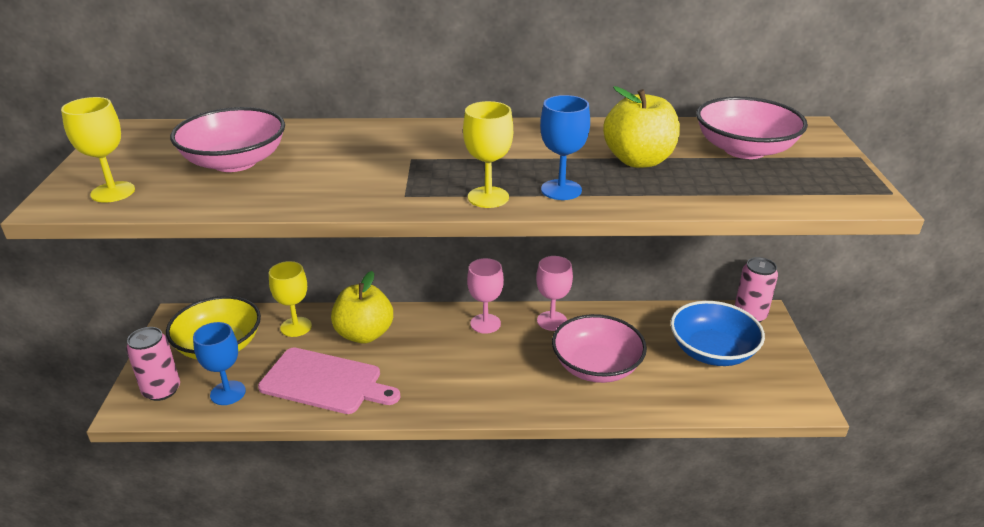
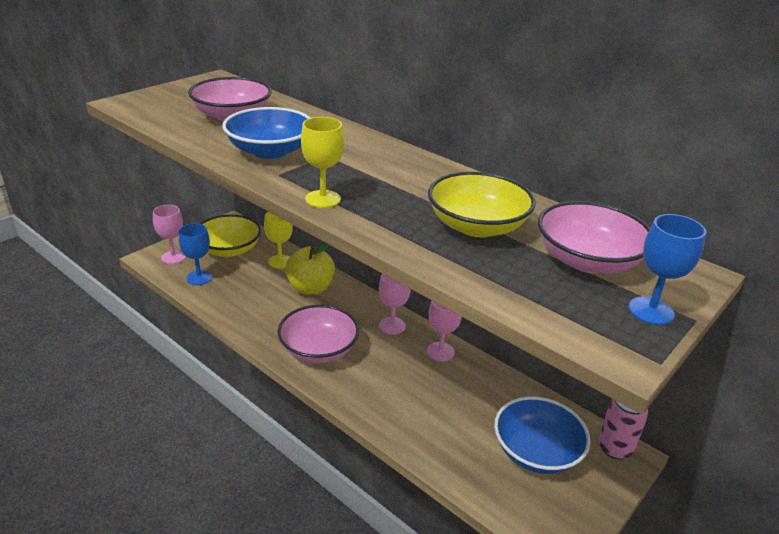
camera: 40 degrees right, 0 degrees up
yellow goblet [61,97,135,203] -> none
pink can [126,327,180,401] -> pink goblet [153,205,186,264]
pink cutting board [258,347,400,414] -> none
blue goblet [540,95,590,200] -> blue goblet moved to [629,214,706,325]
pink bowl [552,314,647,383] -> pink bowl moved to [278,305,359,363]
yellow apple [603,86,680,168] -> yellow bowl [428,172,536,237]
none -> blue bowl [222,107,310,159]

